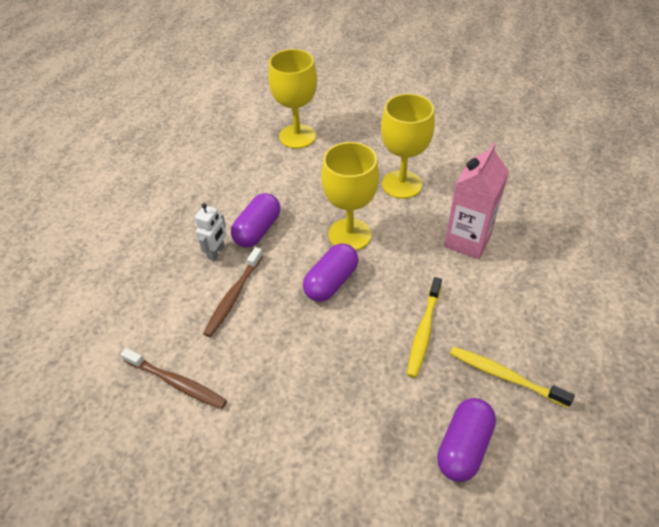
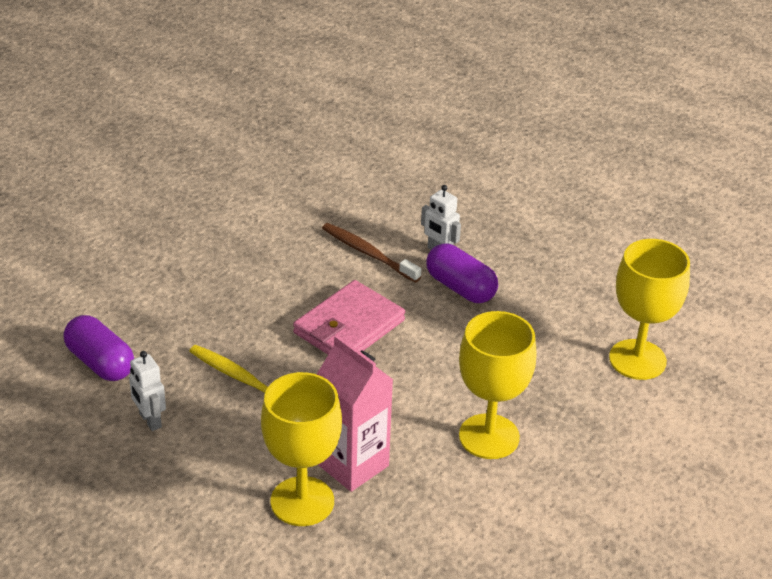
camera: 105 degrees right, 10 degrees down
brown toothbrush [121,348,227,409] -> none
purple capsule [303,243,359,302] -> pink wallet [293,280,405,354]
yellow goblet [321,142,379,250] -> yellow goblet moved to [261,372,342,526]
yellow toothbrush [450,346,575,408] -> white robot [129,351,166,431]

